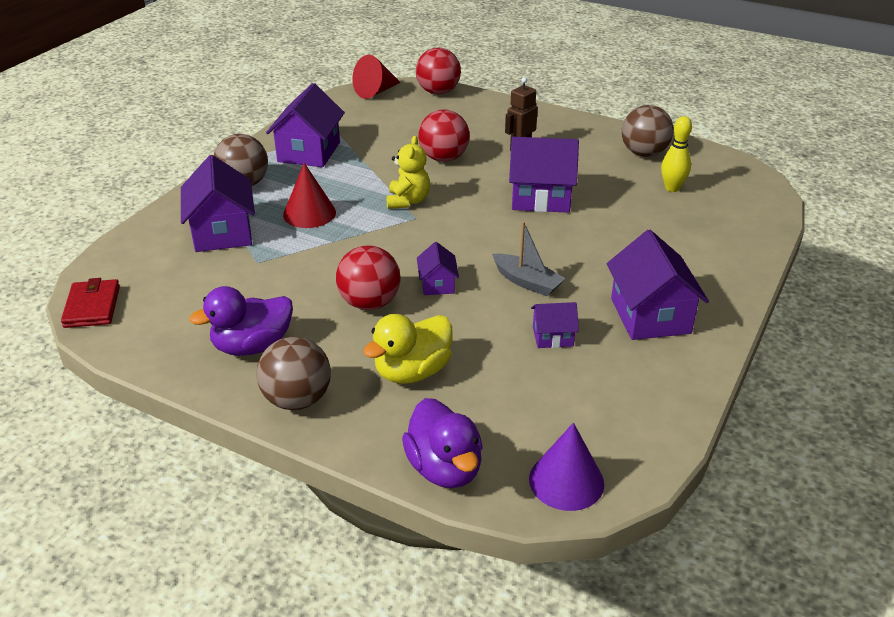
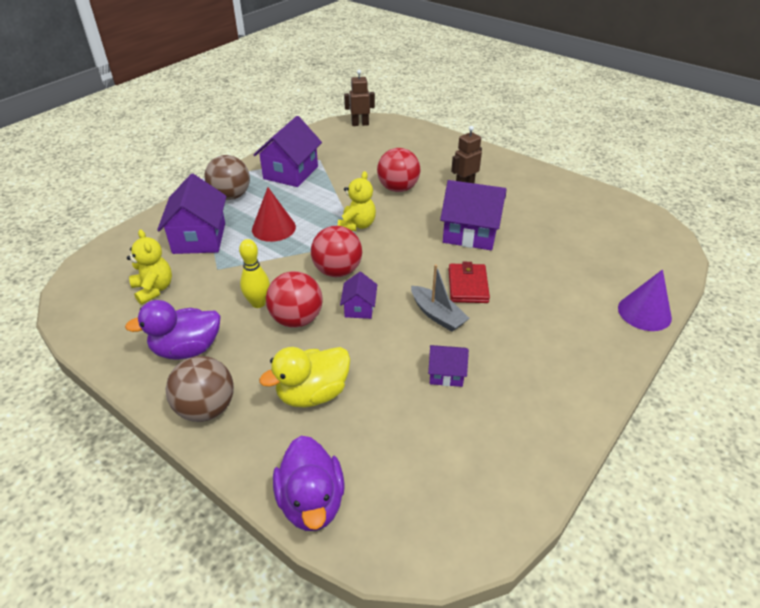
camera: 10 degrees right, 5 degrees up
red wallet [61,278,120,328] -> red wallet moved to [449,262,490,303]
red cone [352,55,401,99] -> brown robot [344,70,375,126]
red ball [416,48,461,94] -> red ball moved to [311,226,362,277]
purple cone [529,423,604,511] -> purple cone moved to [618,269,672,331]
purple house [607,230,709,340] -> none
brown ball [622,105,674,157] -> none
yellow bowling pin [661,116,692,192] -> yellow bowling pin moved to [239,239,270,308]
none -> yellow teddy bear [127,229,172,305]

